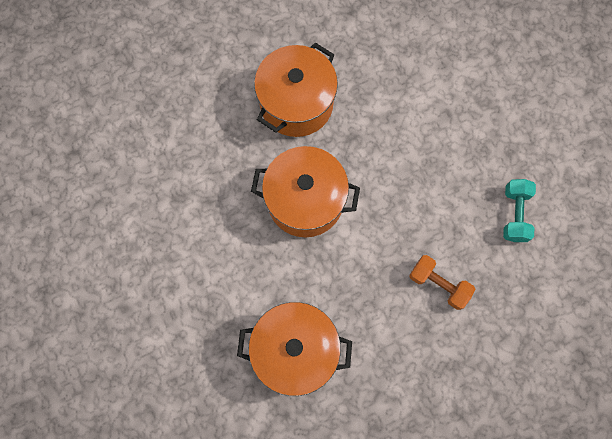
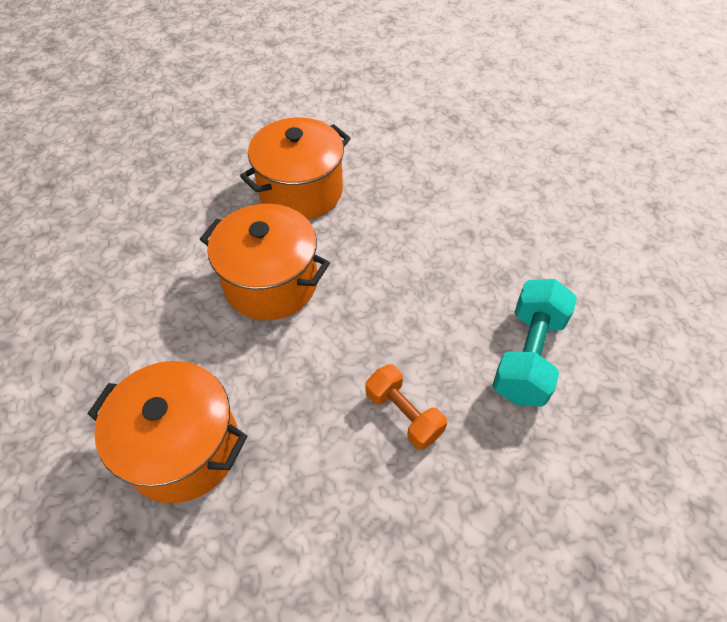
camera: 15 degrees right, 20 degrees down
turquoise dumbbell [503,179,536,242] -> turquoise dumbbell [492,279,577,407], size x1.53

